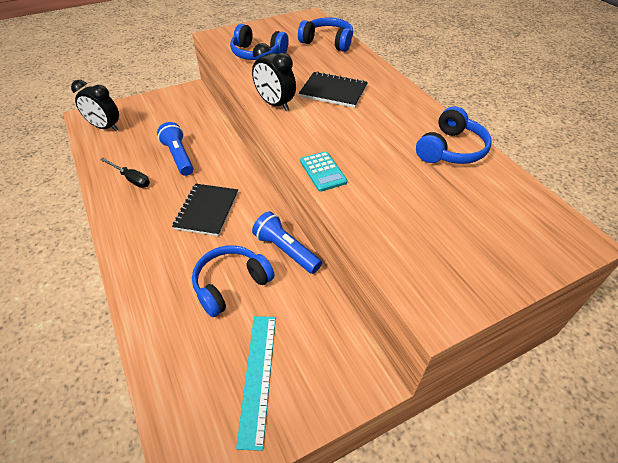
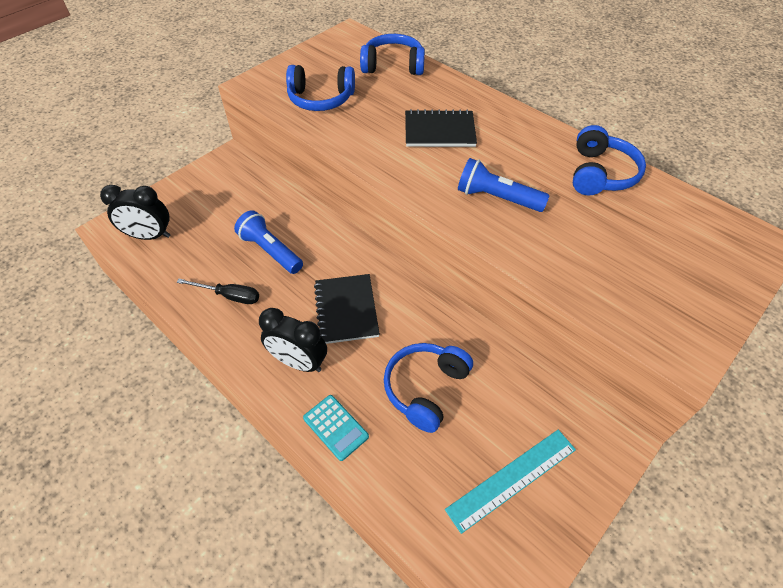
camera: 20 degrees left, 5 degrees up
turquoise ruler [236,316,276,451] -> turquoise ruler turned 75 degrees clockwise [445,430,576,534]
black clock [252,43,296,111] -> black clock moved to [259,308,327,372]
blue flashlight [252,211,322,274] -> blue flashlight moved to [458,158,550,212]
turquoise calculator [300,151,347,192] -> turquoise calculator moved to [303,395,369,461]

